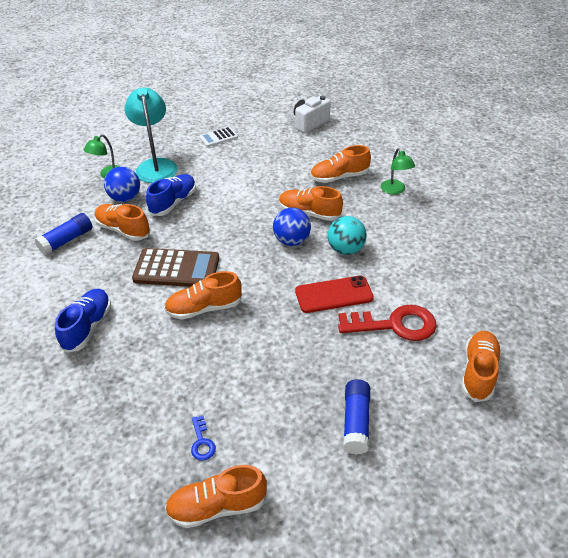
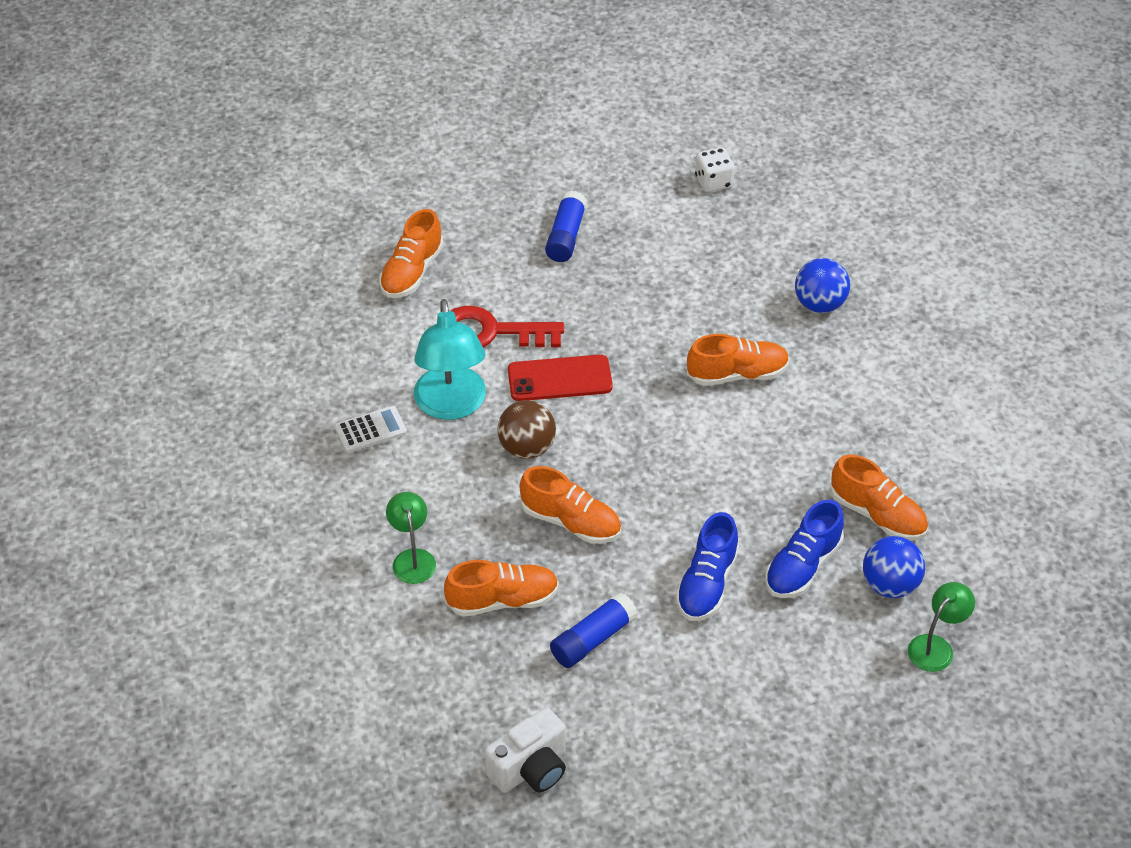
camera: 175 degrees left, 5 degrees up
blue glue stick [35,213,92,255] -> blue glue stick moved to [550,592,638,668]
blue shoe [55,289,111,353] -> blue shoe moved to [676,512,739,621]
turquoise lamp [125,88,178,183] -> turquoise lamp moved to [414,299,486,420]
brown calculator [132,248,219,287] -> none
orange shoe [165,465,267,528] -> white dice [695,147,734,192]
blue key [191,416,216,461] -> none
white calculator [199,127,238,147] -> white calculator moved to [335,406,407,453]
blue ball [273,208,311,246] -> blue ball moved to [795,258,850,313]
turquoise ball [328,216,367,255] -> brown ball [498,400,556,459]

